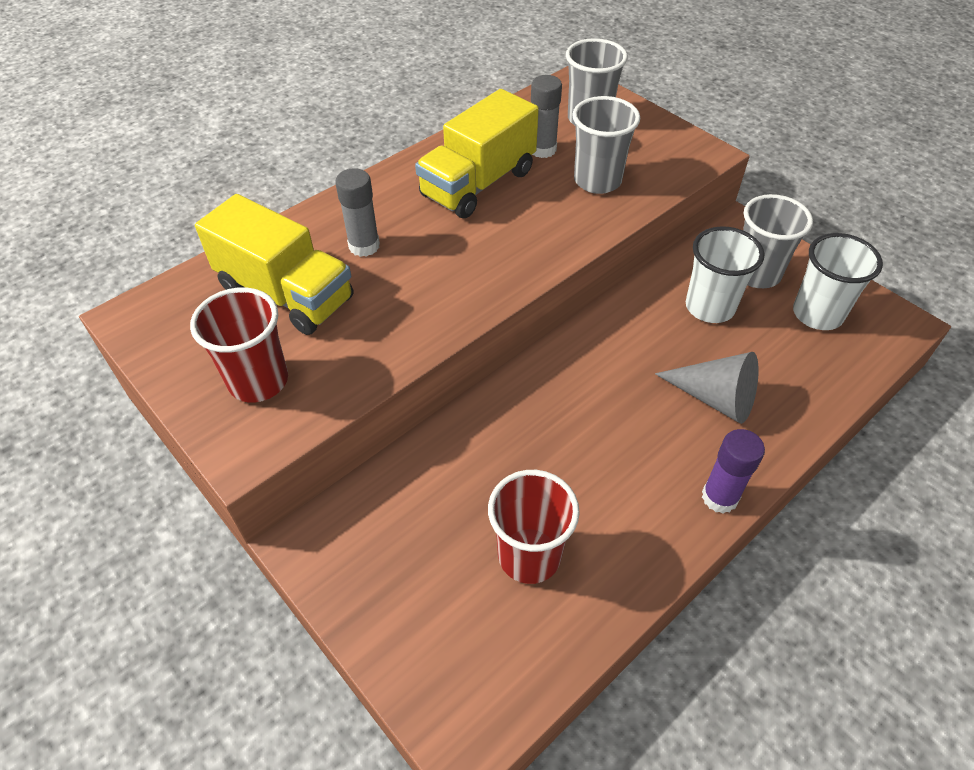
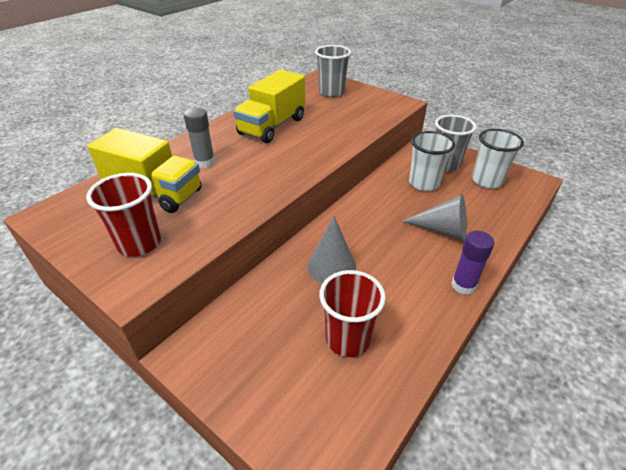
camera: 10 degrees left, 10 degrees down
grey glue stick [531,75,562,158] -> none
grey cup [572,96,640,194] -> none
none -> grey cone [307,216,356,284]

